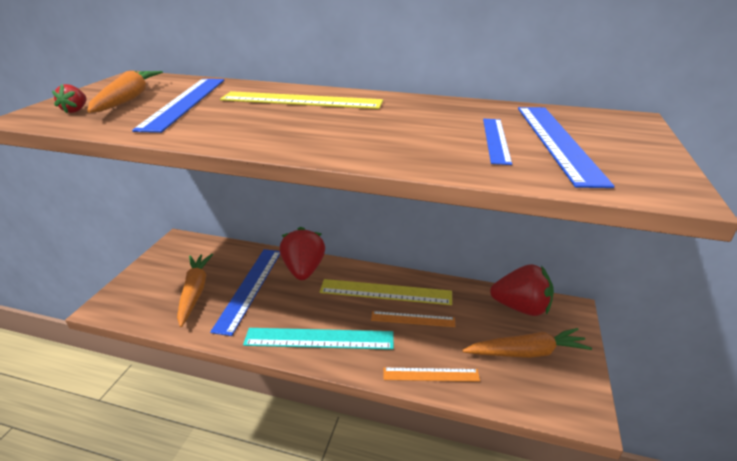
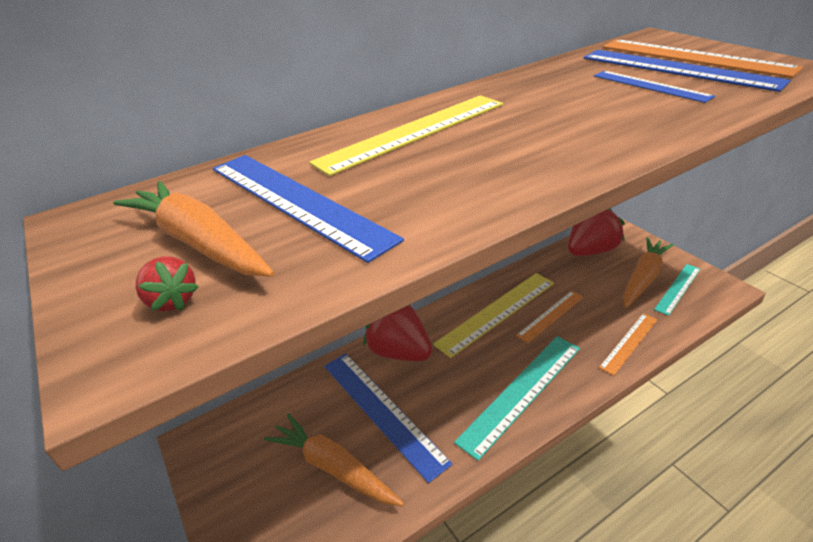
camera: 45 degrees left, 5 degrees up
none -> orange ruler [603,39,803,78]
none -> turquoise ruler [654,264,700,316]

